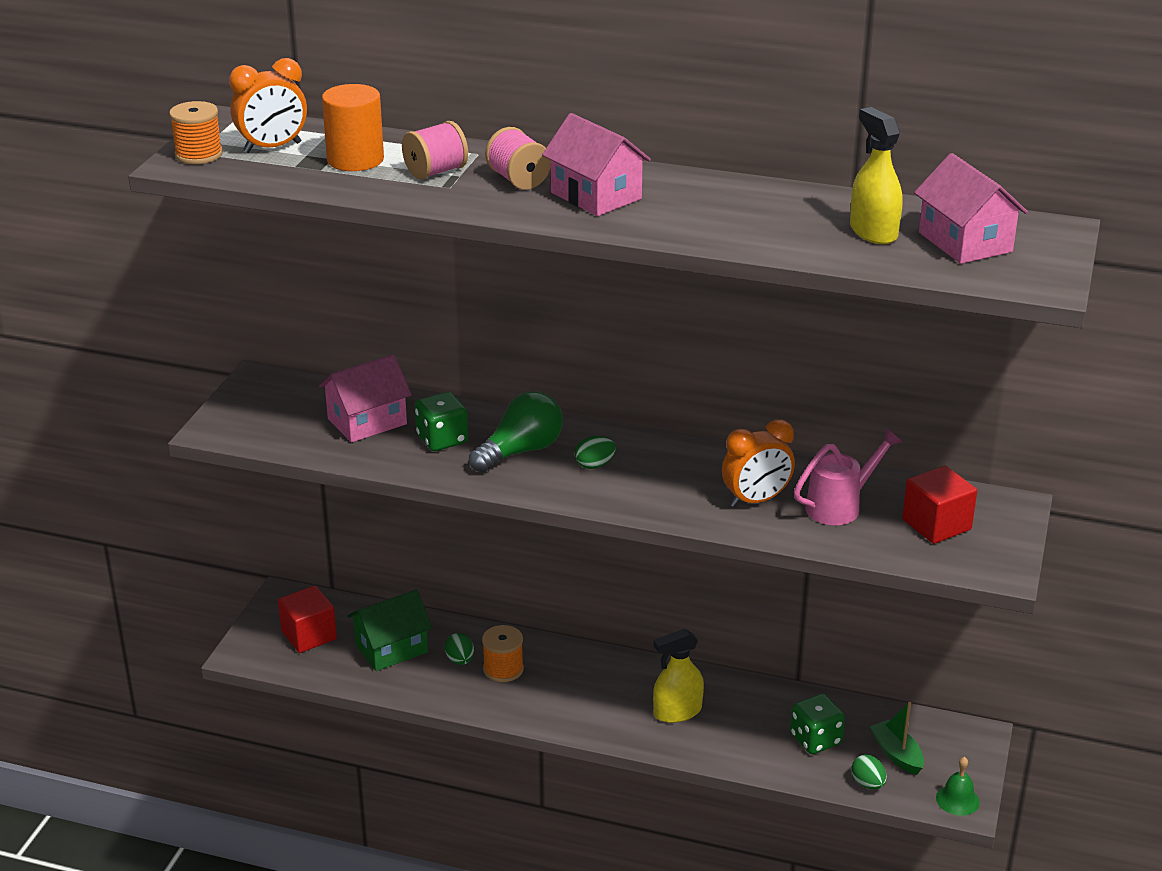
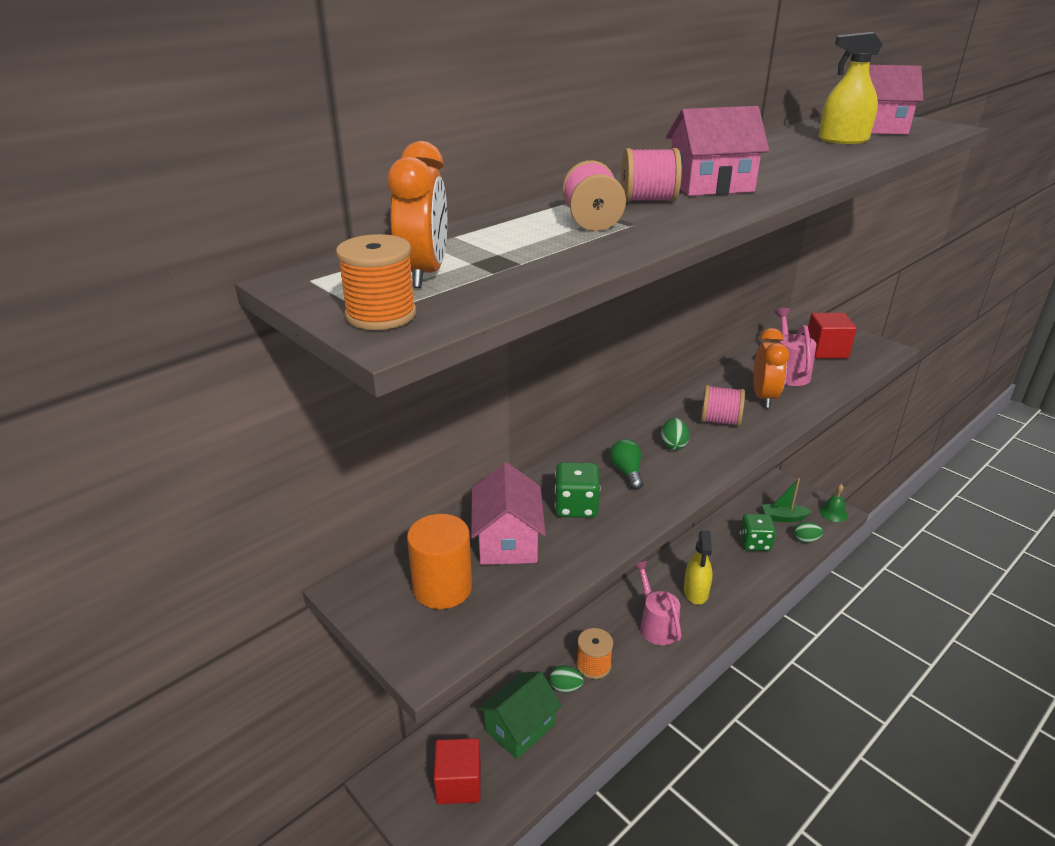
camera: 60 degrees left, 0 degrees up
orange cylinder [322,84,384,171] -> orange cylinder moved to [407,514,472,609]
green house [348,589,432,671] -> green house turned 45 degrees clockwise [478,671,562,759]
green light bulb [469,391,563,473] -> green light bulb [610,439,643,490], size x0.58
none -> pink watering can [635,561,681,645]
none -> pink spool [701,385,745,427]

